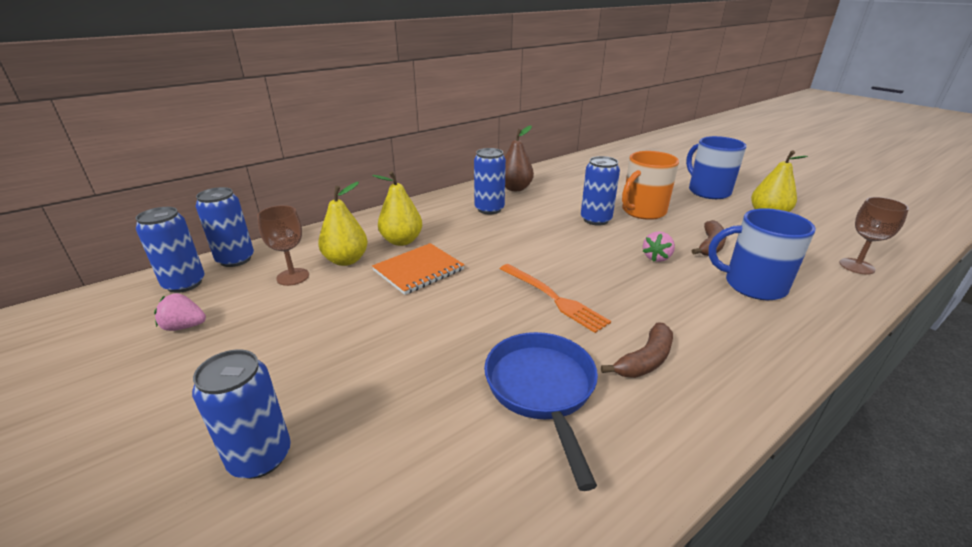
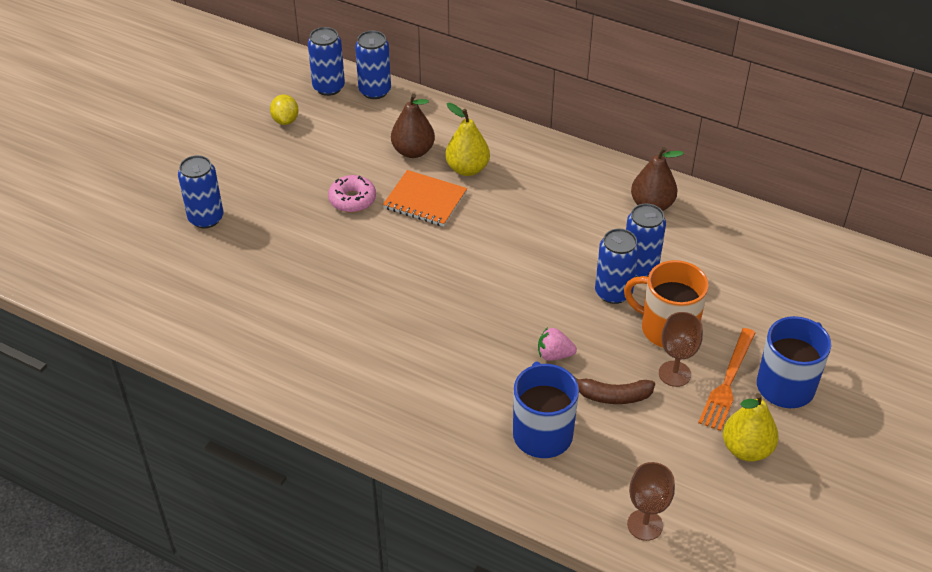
camera: 65 degrees right, 15 degrees up
pink strawberry [154,293,206,331] -> yellow lemon [270,94,299,125]
brown goblet [257,205,309,286] -> brown goblet moved to [659,312,703,387]
yellow pear [318,182,368,266] -> brown pear [391,94,435,158]
blue can [474,148,506,214] -> blue can moved to [626,204,666,277]
blue pan [484,332,598,491] -> none
orange fork [500,264,611,333] -> orange fork moved to [698,328,756,431]
brown banana [601,322,673,378] -> none
none -> pink donut [328,175,376,213]

